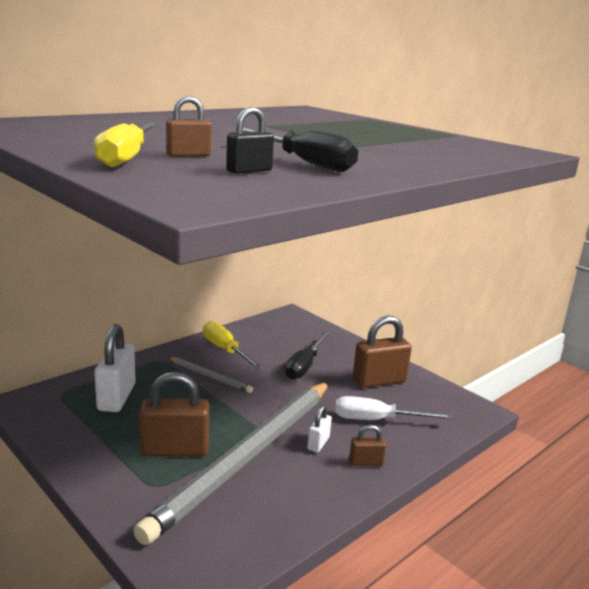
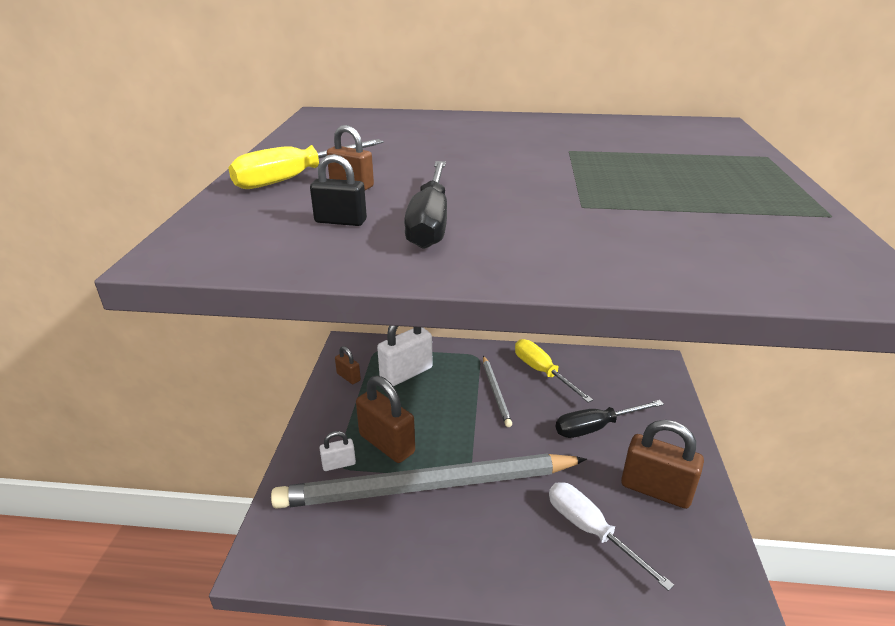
camera: 50 degrees right, 10 degrees up
yellow screwdriver [203,321,263,369] -> yellow screwdriver turned 45 degrees counterclockwise [515,339,593,403]
white padlock [307,405,332,452] -> white padlock moved to [319,431,356,471]
brown padlock [349,425,386,466] -> brown padlock moved to [335,346,361,384]

